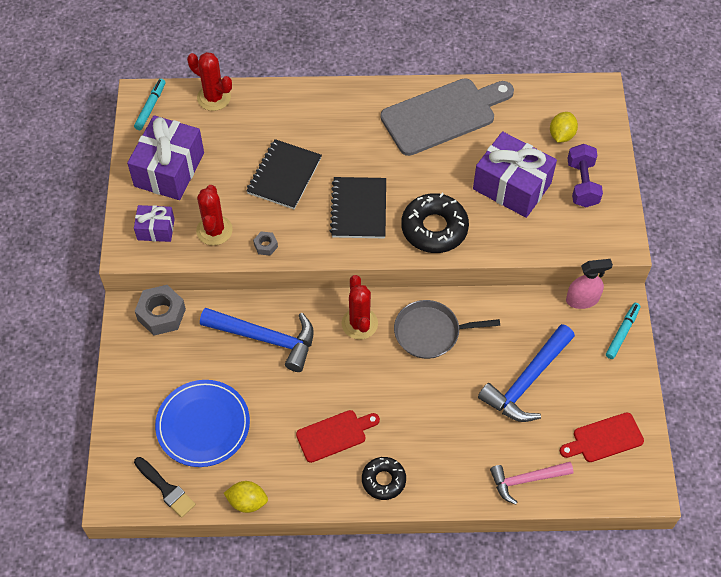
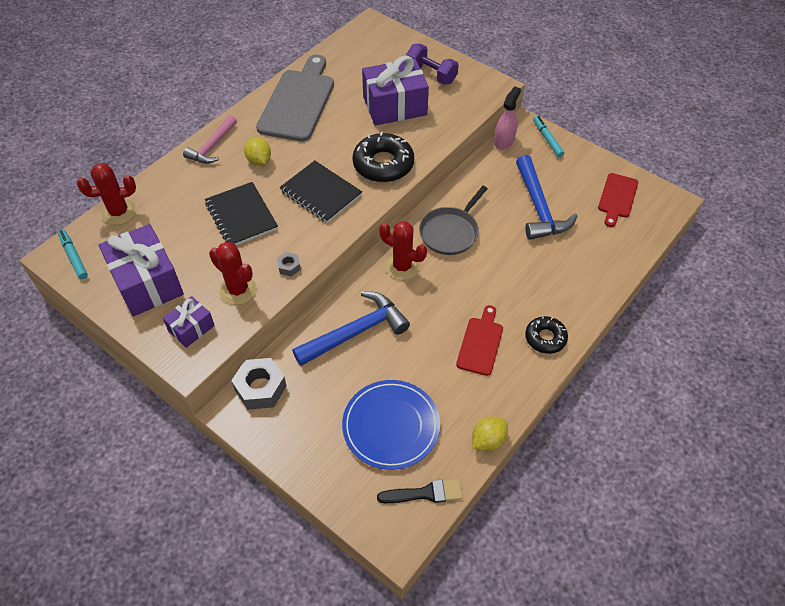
camera: 50 degrees left, 5 degrees down
pink hammer [490,462,573,505] -> pink hammer moved to [183,115,237,164]
yellow lemon [550,112,578,142] -> yellow lemon moved to [244,137,271,166]

